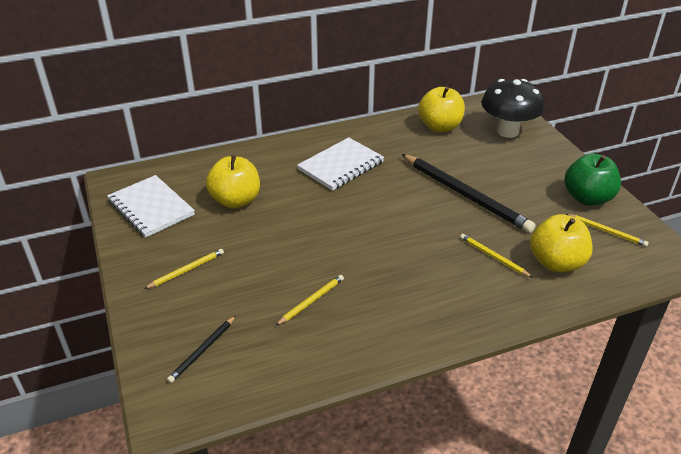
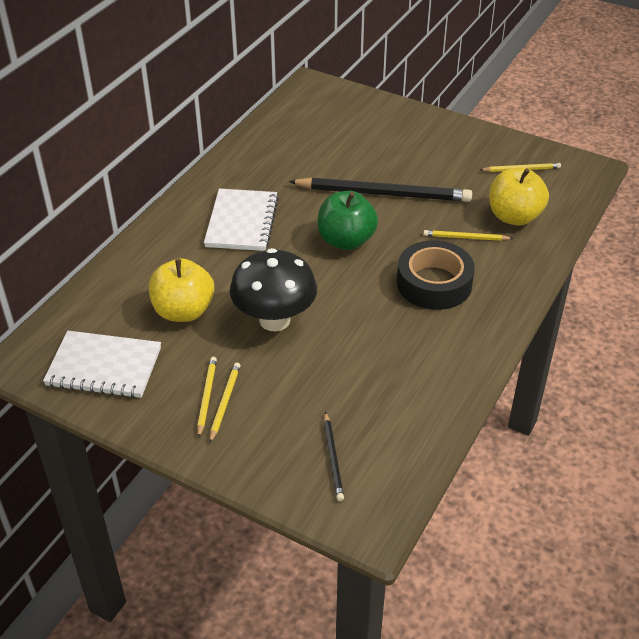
camera: 40 degrees left, 5 degrees up
yellow pencil [275,275,344,326] -> yellow pencil moved to [197,357,217,438]
yellow apple [418,86,465,132] -> none
black mushroom [481,79,545,138] -> black mushroom moved to [230,248,317,332]
green apple [564,153,621,206] -> green apple moved to [317,191,378,250]
none -> black tape [397,240,475,310]

